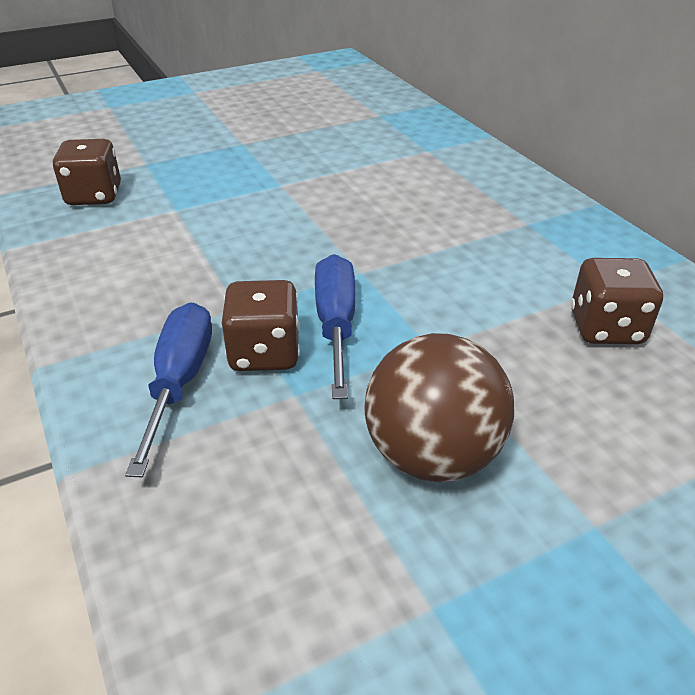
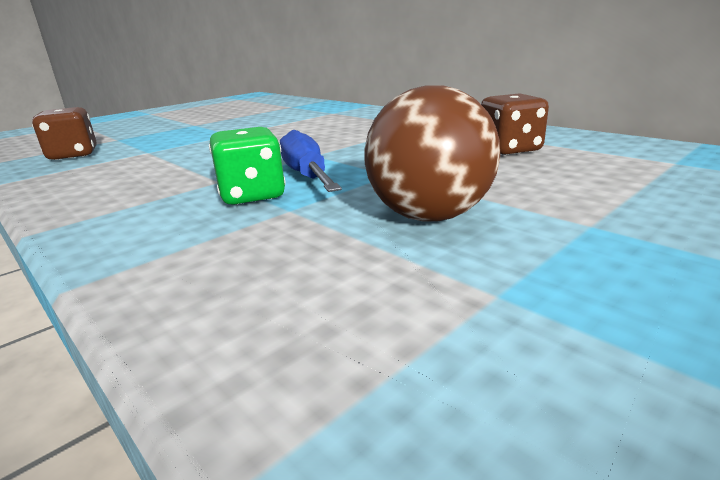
camera: 15 degrees left, 15 degrees down
blue screwdriver [125,302,212,477] -> none
brown dice [222,280,300,371] -> green dice [209,127,286,205]

